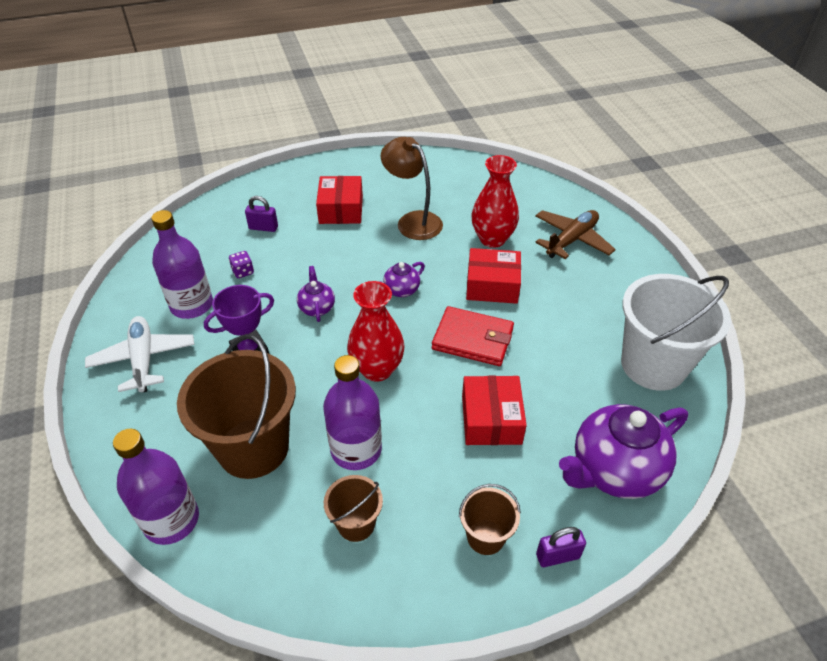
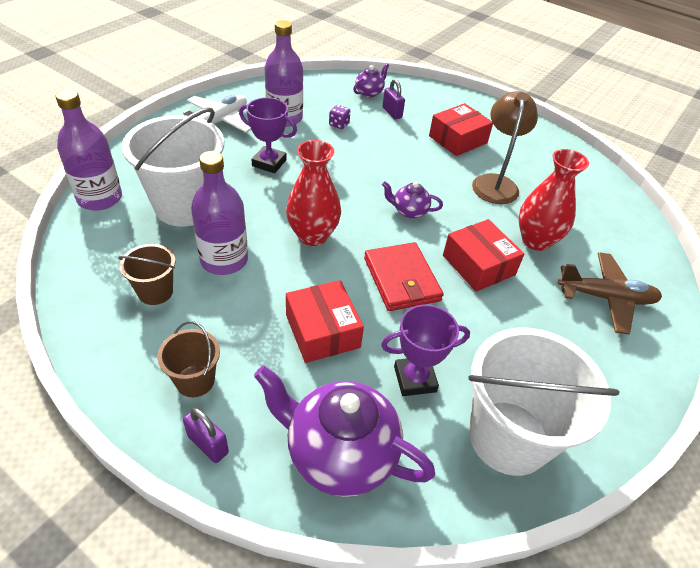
camera: 50 degrees right, 0 degrees up
brown bucket [177,334,296,479] -> white bucket [122,108,224,227]
purple teapot [297,266,335,322] -> purple teapot moved to [353,63,389,97]
red box [462,376,527,445] -> red box turned 75 degrees counterclockwise [286,280,364,363]
none -> purple trophy [381,305,470,396]

